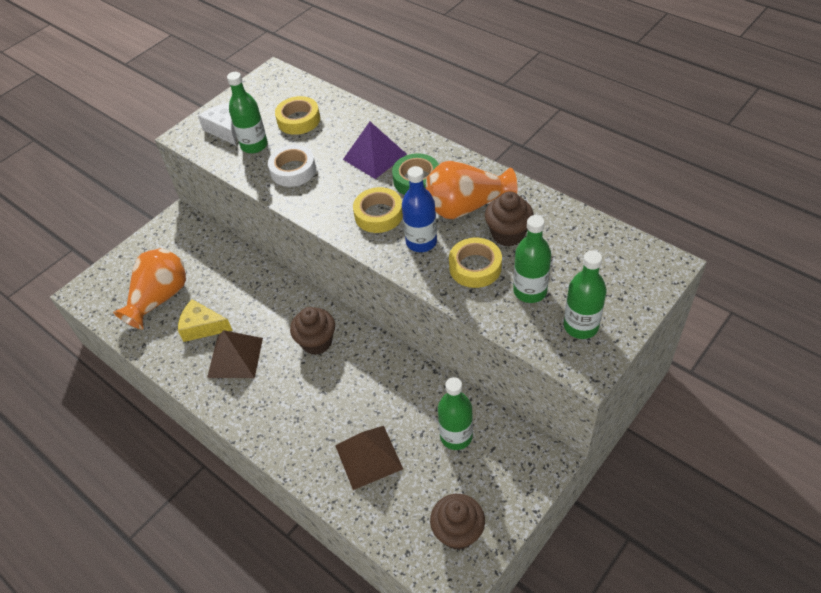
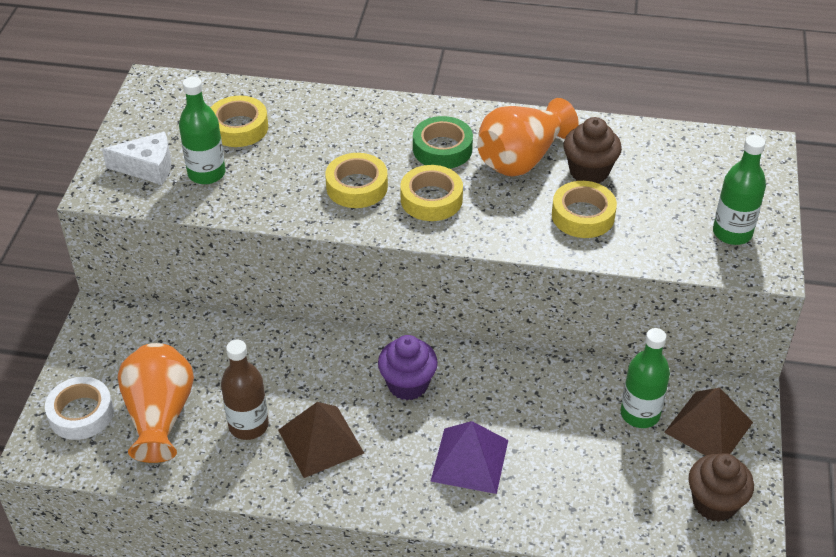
camera: 35 degrees left, 5 degrees down
yellow cheese [178,299,233,342] -> brown bottle [221,340,269,440]
white cheese [198,102,236,145] -> white cheese turned 150 degrees clockwise [102,132,171,185]
white tape [268,145,316,187] -> white tape moved to [45,377,114,440]
brown cupcake [290,307,335,355] -> purple cupcake [378,335,438,400]
brown pyramid [335,426,403,490] -> brown pyramid moved to [664,388,753,456]
purple pyramid [343,122,407,179] -> purple pyramid moved to [430,421,508,494]
blue bottle [402,166,437,252] -> none
green bottle [513,215,551,303] -> none
none -> yellow tape [325,153,388,208]

